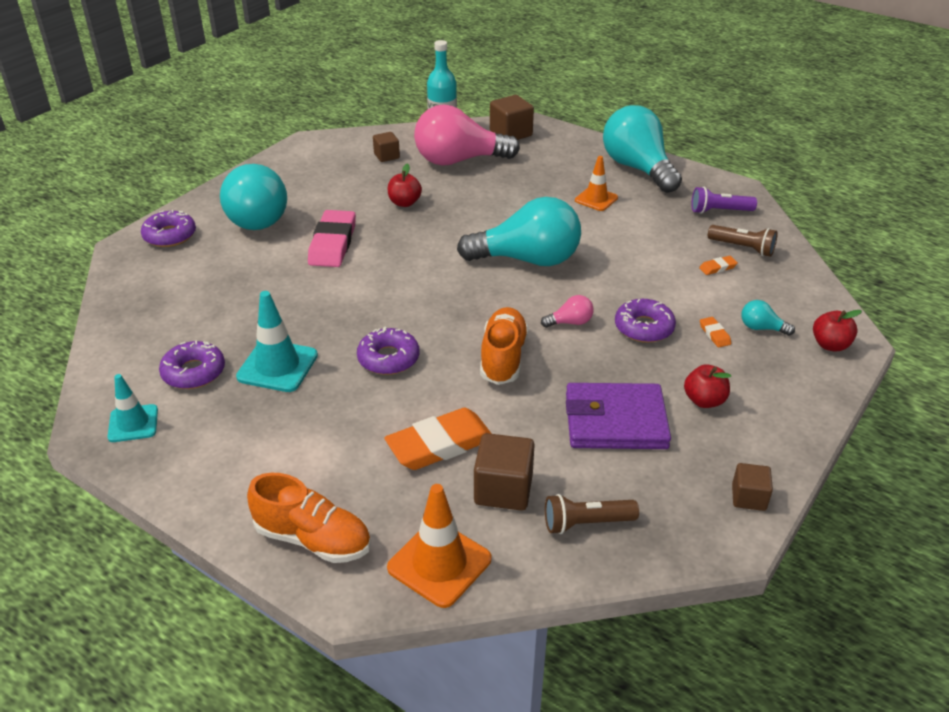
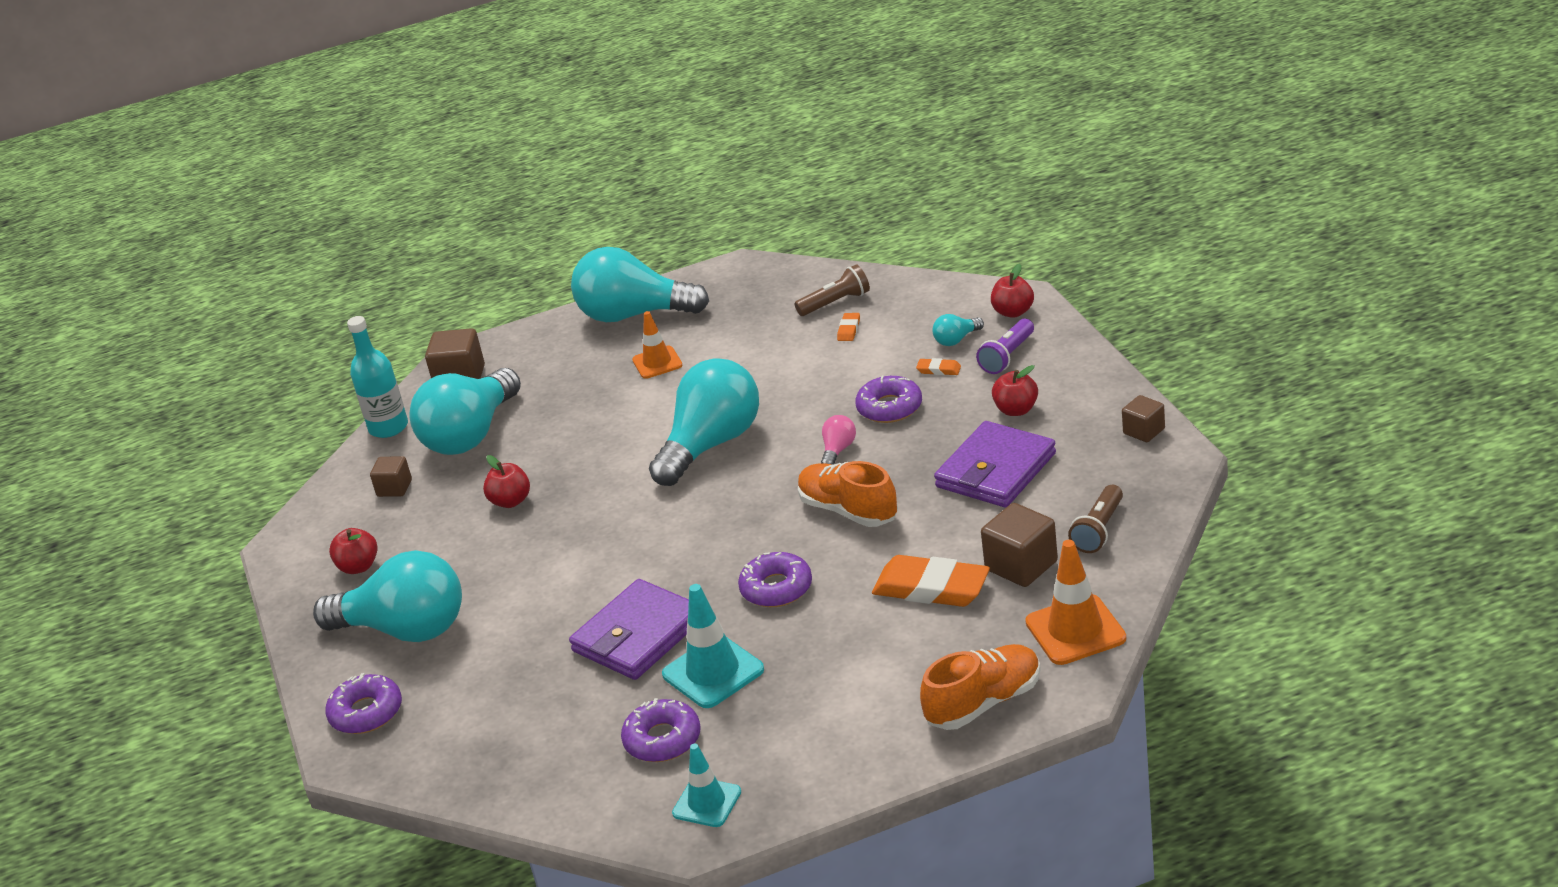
camera: 50 degrees left, 5 degrees down
pink eraser [308,210,356,267] -> none
orange eraser [384,408,492,470] -> orange eraser turned 75 degrees counterclockwise [872,555,990,607]
pink light bulb [414,104,520,166] -> turquoise light bulb [410,368,521,455]
purple flashlight [691,187,757,214] -> purple flashlight moved to [976,319,1034,374]
none -> red apple [329,528,378,574]
none -> purple wallet [569,579,689,680]

